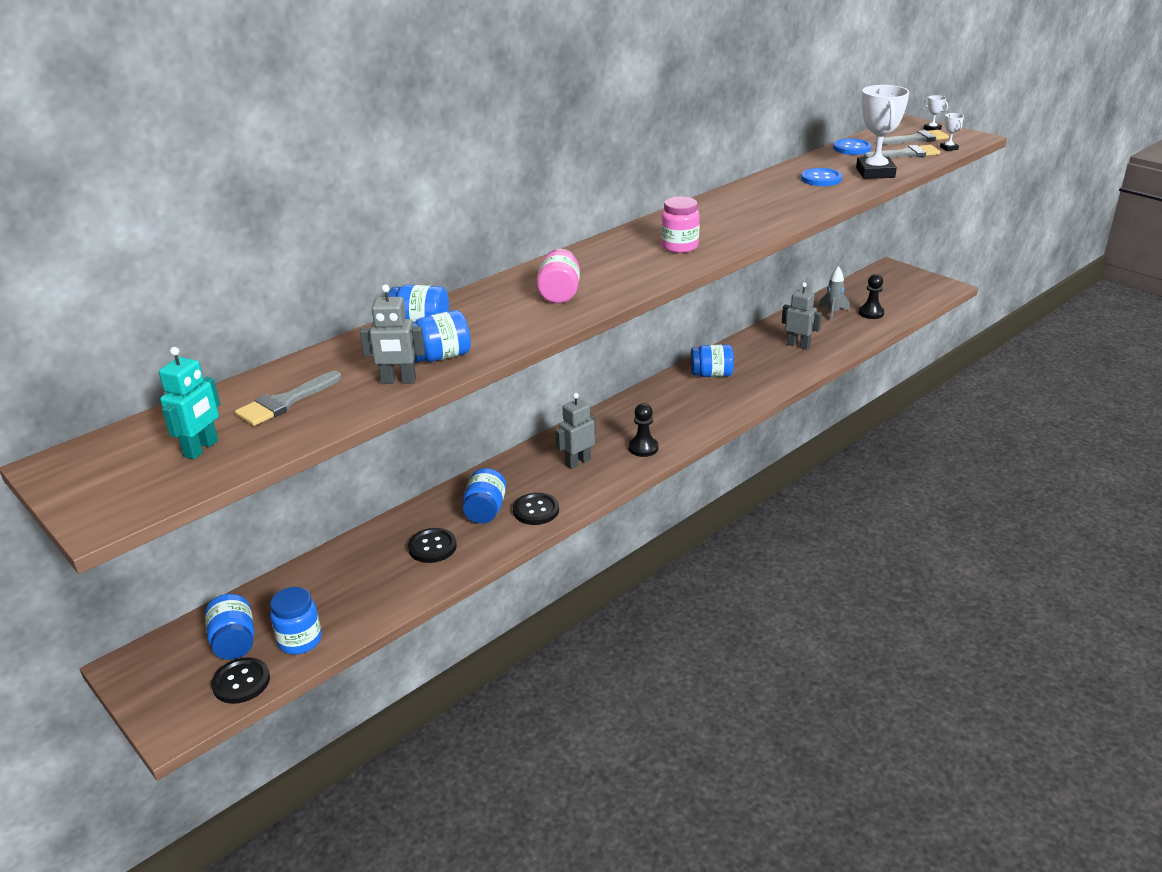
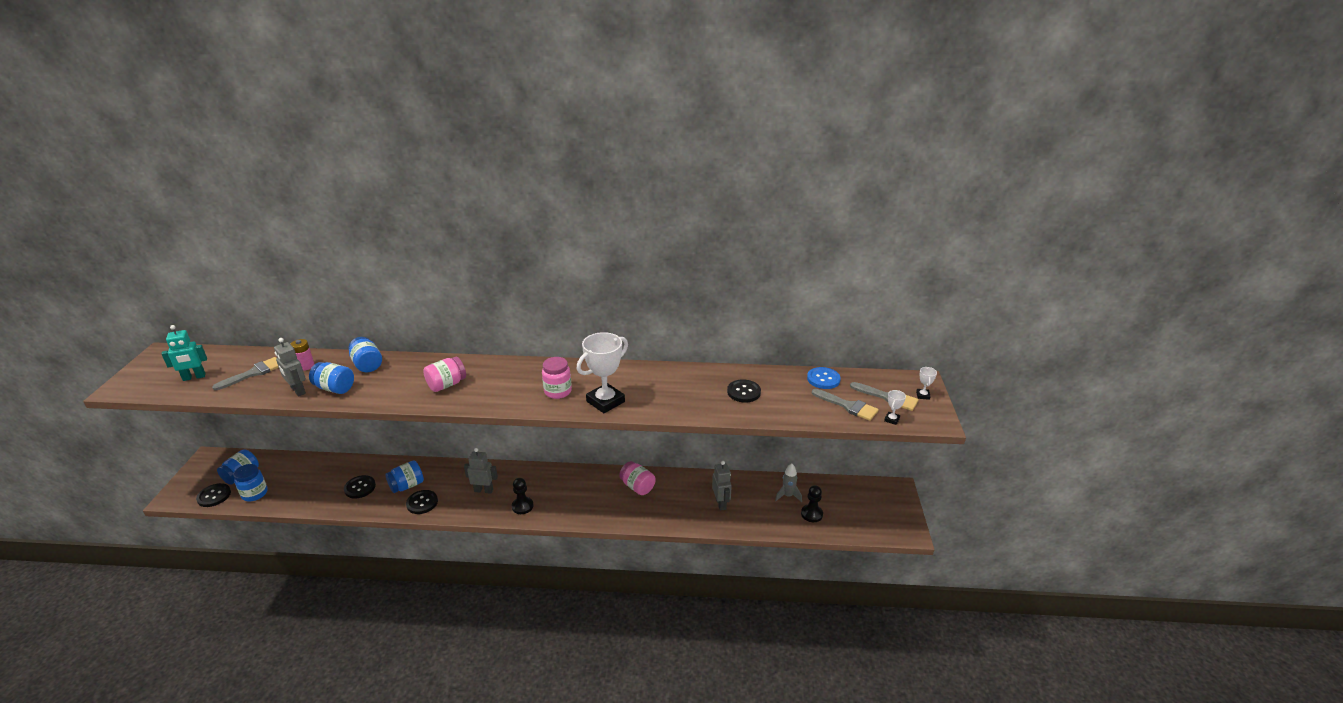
camera: 45 degrees right, 0 degrees up
grey brush [235,371,341,426] -> grey brush turned 135 degrees clockwise [212,357,279,390]
blue jar [691,344,734,377] -> pink jar [619,461,655,495]
blue button [801,168,842,186] -> black button [727,379,761,403]
white trophy [856,85,909,179] -> white trophy moved to [577,332,628,413]
none -> pink battery [290,339,315,371]

